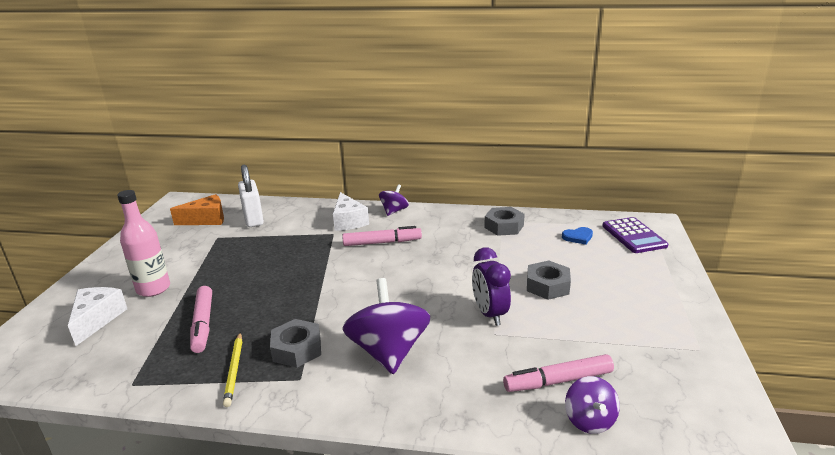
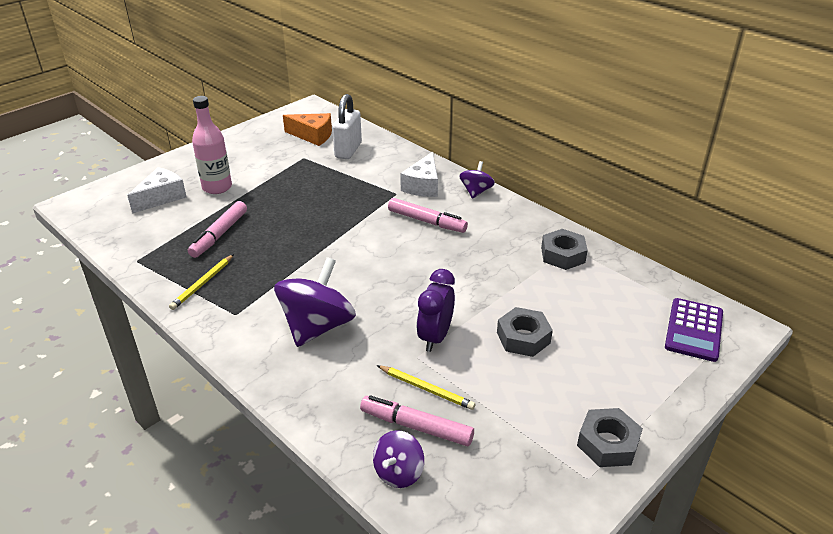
camera: 35 degrees right, 10 degrees up
grey nut [270,319,321,368] -> grey nut moved to [577,408,643,467]
purple spinning top [379,184,409,216] -> purple spinning top turned 45 degrees counterclockwise [459,161,495,199]
blue heart [562,227,593,245] -> none
none -> yellow pencil [377,365,476,410]

